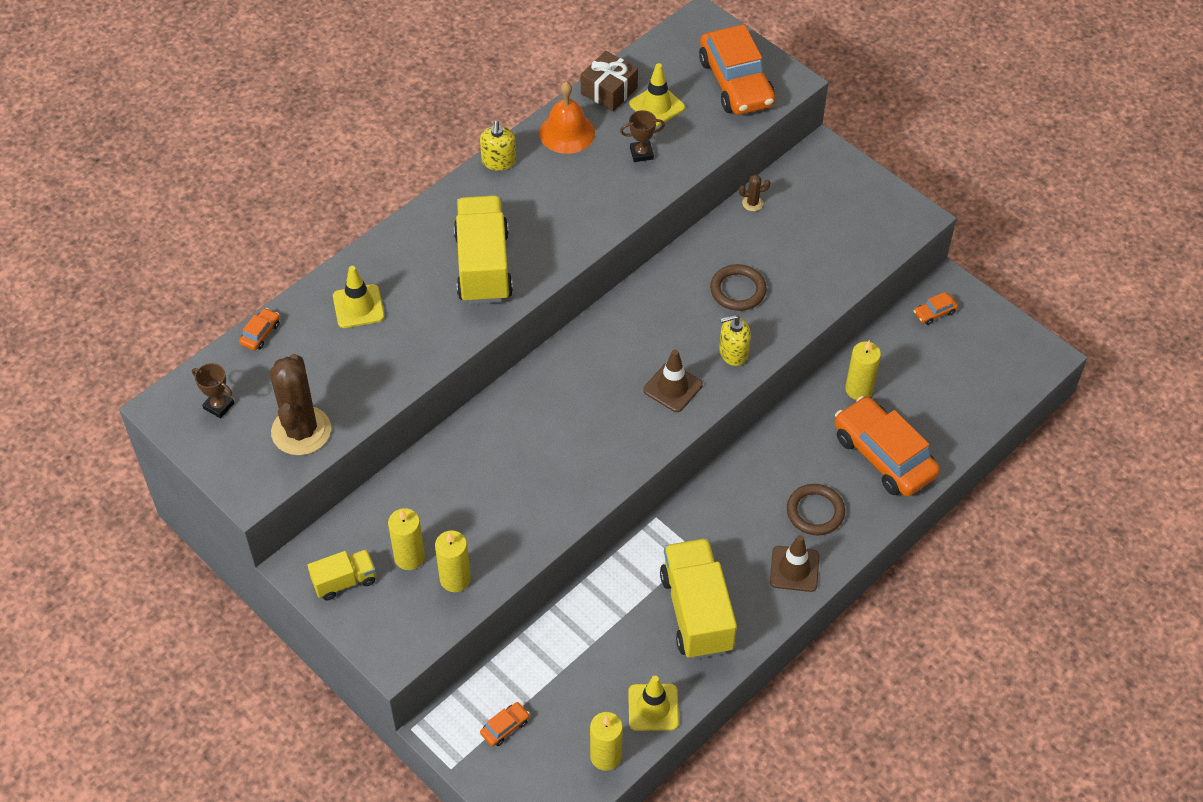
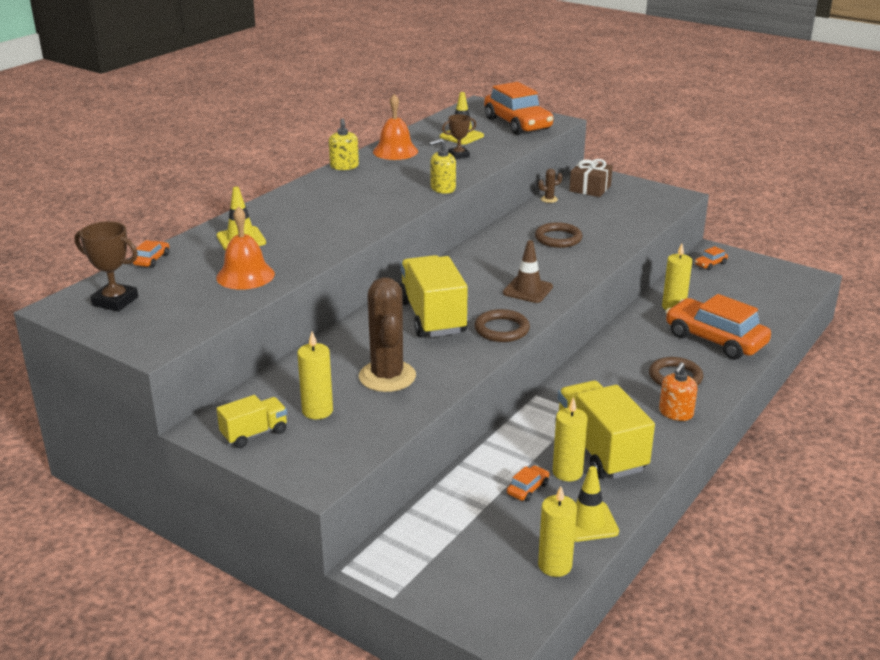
camera: 10 degrees left, 25 degrees down
brown trophy [192,363,234,418] -> brown trophy [75,221,138,311], size x1.50
brown cactus [270,354,331,455] -> brown cactus moved to [359,277,416,392]
yellow candle [435,530,471,592] -> yellow candle moved to [553,397,588,481]
yellow truck [454,195,513,304] -> yellow truck moved to [400,255,468,338]
orange car [480,702,530,746] -> orange car moved to [507,465,549,502]
brown gift [581,51,638,112] -> brown gift moved to [569,159,613,197]
yellow soap dispenser [719,315,751,366] -> yellow soap dispenser moved to [429,138,456,194]
brown traffic cone [770,535,819,592] -> orange soap dispenser [659,362,698,421]
none -> orange bell [216,206,275,290]
none -> brown ring [474,309,530,342]

